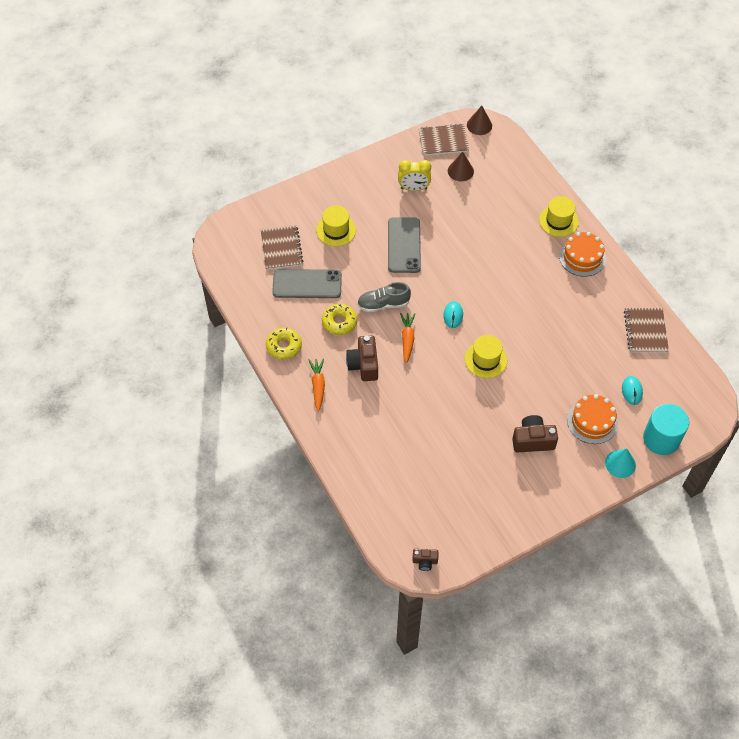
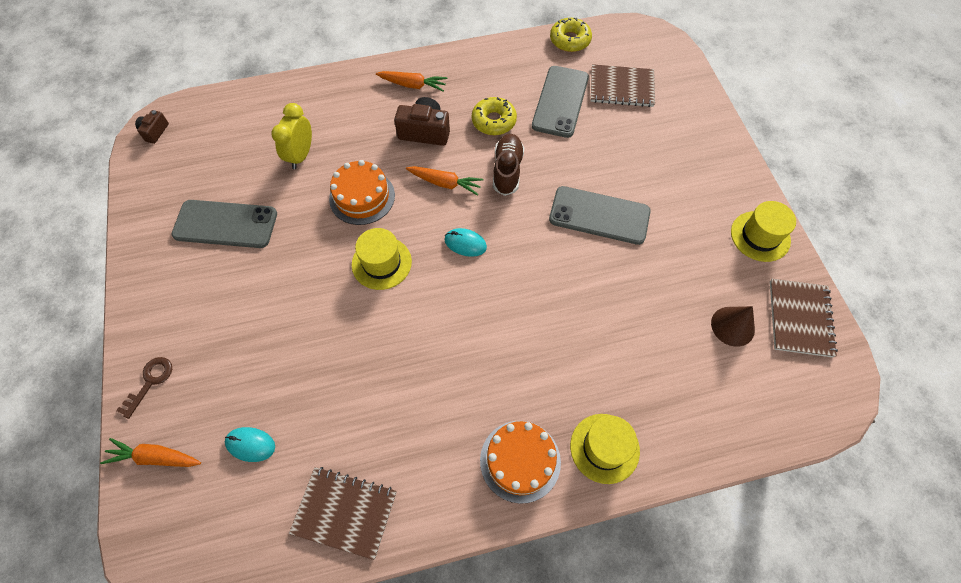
camera: 105 degrees right, 5 degrees up
yellow donut [266,328,302,360] -> yellow donut moved to [550,18,592,52]
yellow hat [316,206,356,246] -> yellow hat moved to [731,201,796,262]
grey shoe [357,282,411,312] -> brown shoe [493,134,524,196]
yellow clock [398,160,431,191] -> yellow clock moved to [272,103,312,169]
brown cone [467,106,492,135] -> none
brown camera [512,415,558,452] -> none
orange cake [567,394,618,444] -> orange cake moved to [329,160,395,225]
turquoise cone [605,448,636,478] -> brown key [116,357,172,419]
turquoise cylinder [643,404,689,455] -> orange carrot [100,438,201,467]
none -> grey phone [171,200,277,248]

